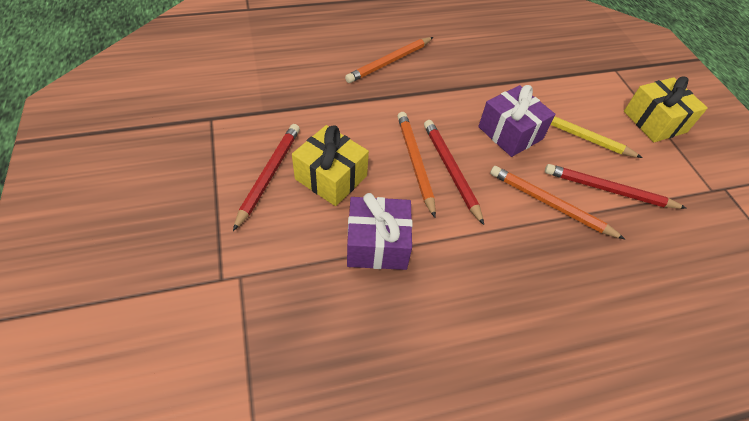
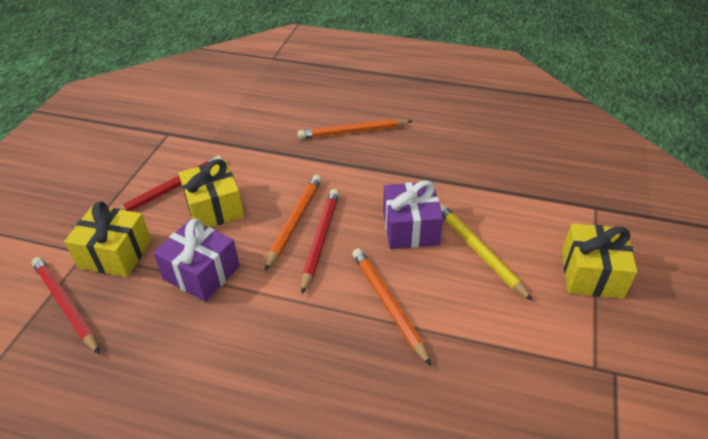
camera: 35 degrees right, 10 degrees down
red pencil [545,164,687,209] -> red pencil moved to [32,257,100,354]
none -> yellow gift [64,201,151,277]

